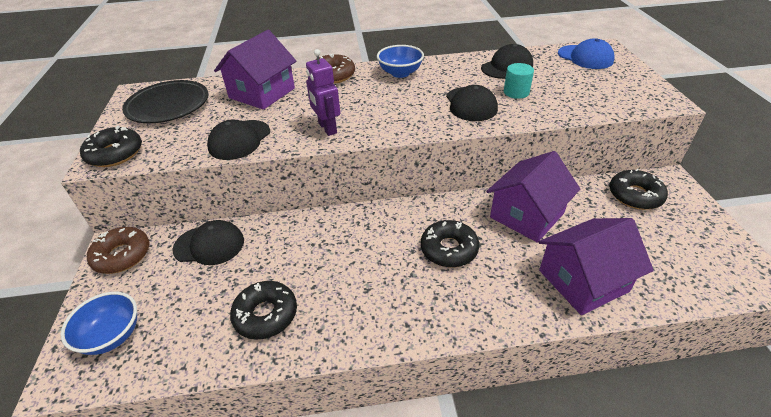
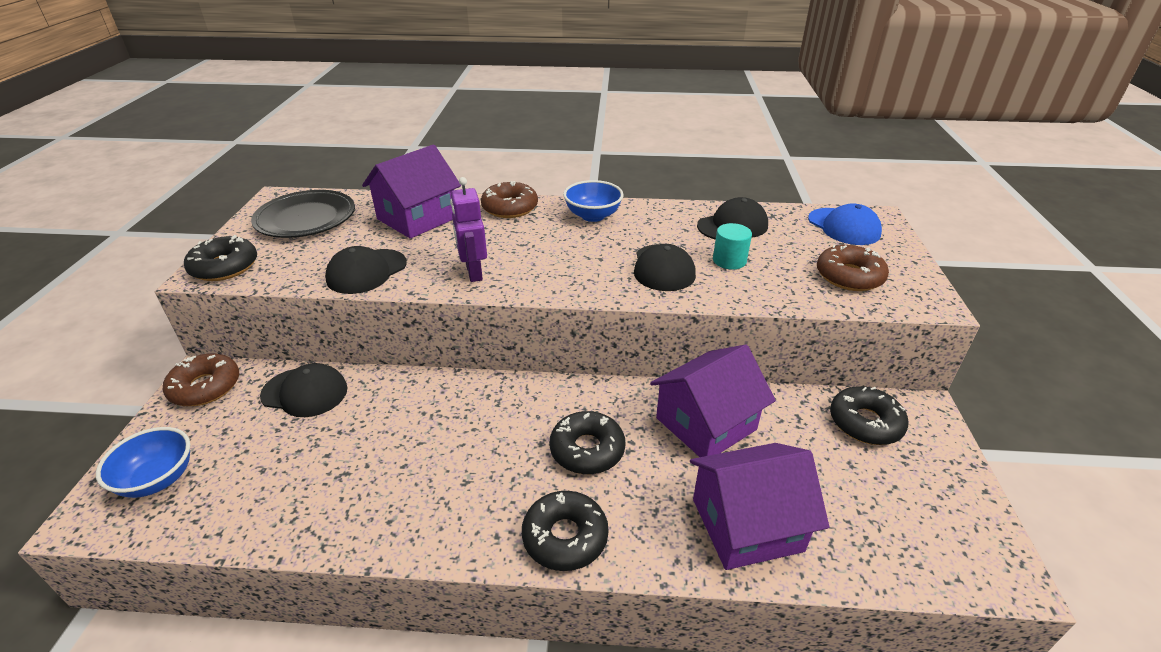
camera: 10 degrees right, 5 degrees down
black donut [230,281,297,340] -> black donut moved to [522,491,609,571]
none -> brown donut [817,245,889,291]

